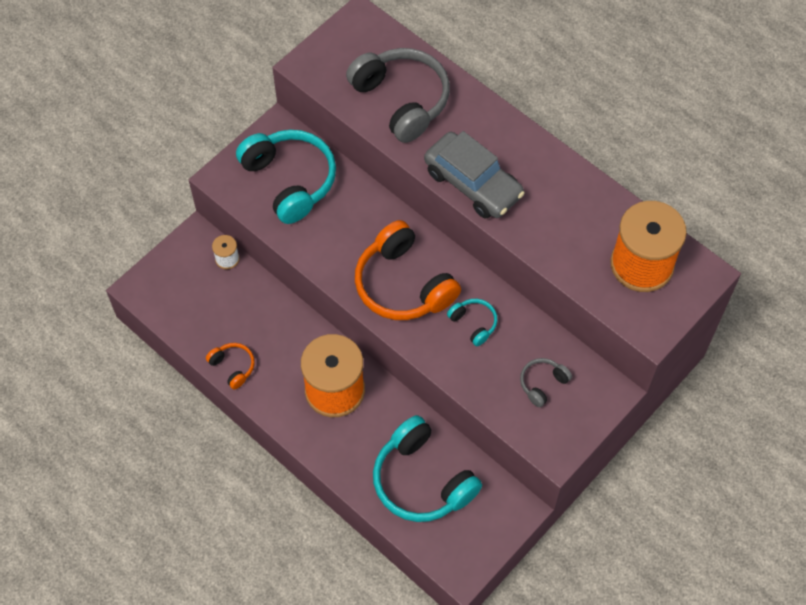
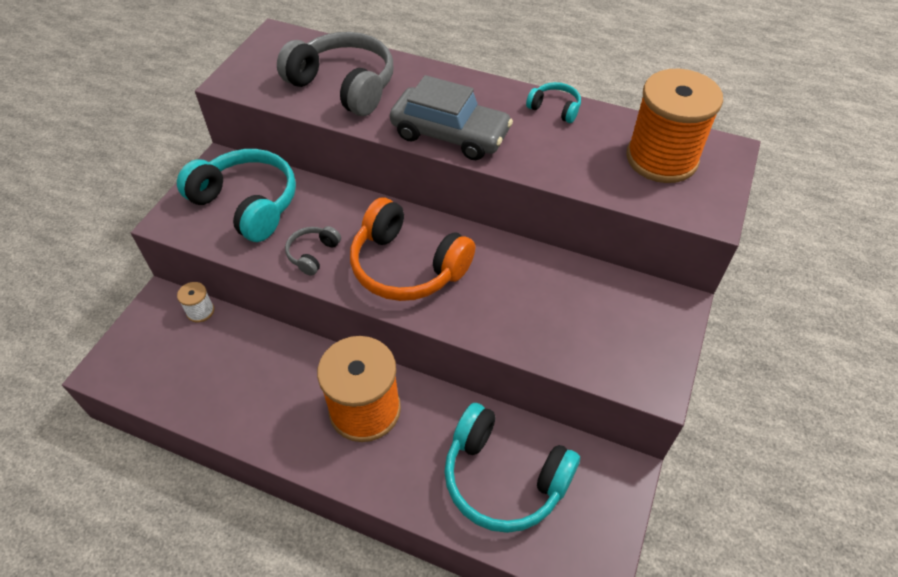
camera: 20 degrees left, 10 degrees down
orange headphones [206,343,255,389] -> none
turquoise headphones [447,299,498,346] -> turquoise headphones moved to [526,82,581,123]
grey headphones [520,358,572,407] -> grey headphones moved to [285,226,341,276]

